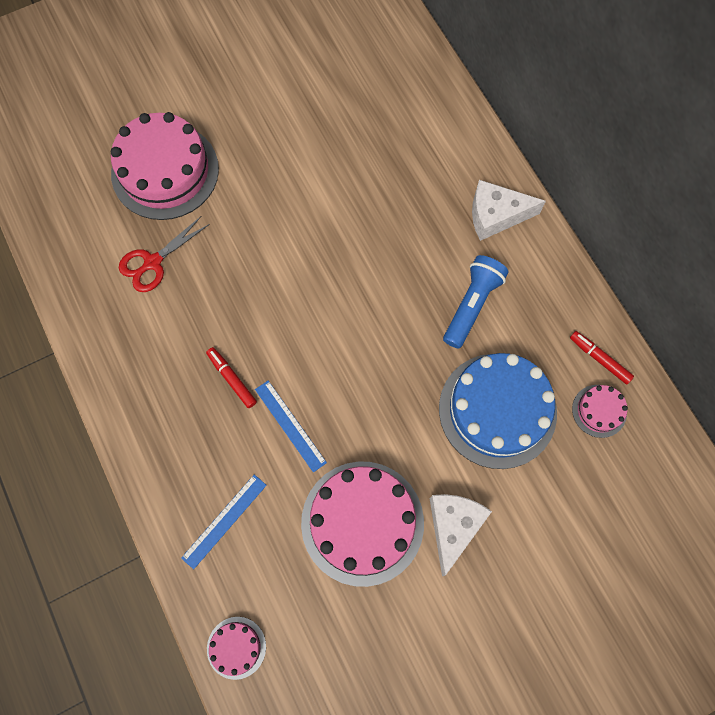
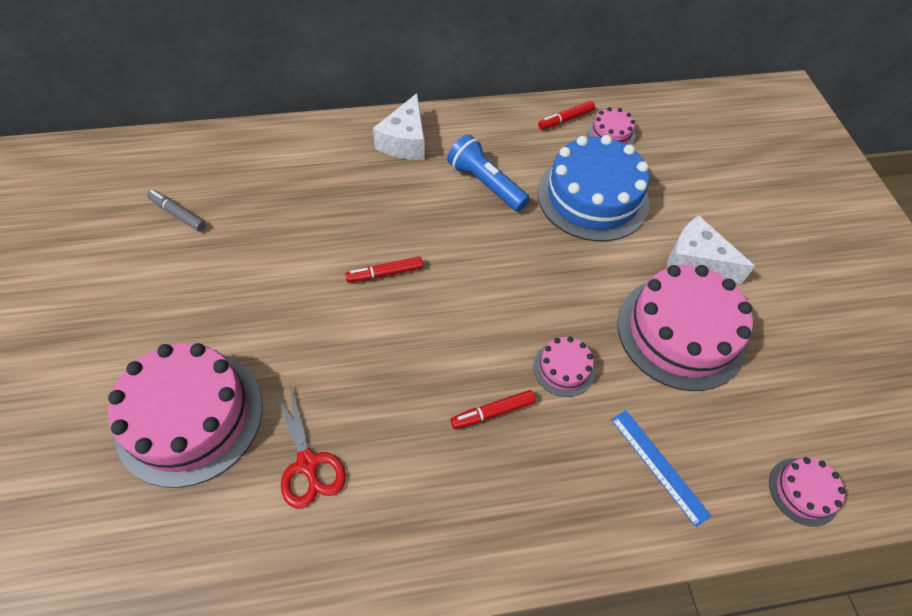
camera: 75 degrees left, 15 degrees down
blue ruler [255,381,327,473] -> pink cake [533,337,595,397]
none -> grey marker [147,190,206,232]
none -> red marker [345,257,423,283]

